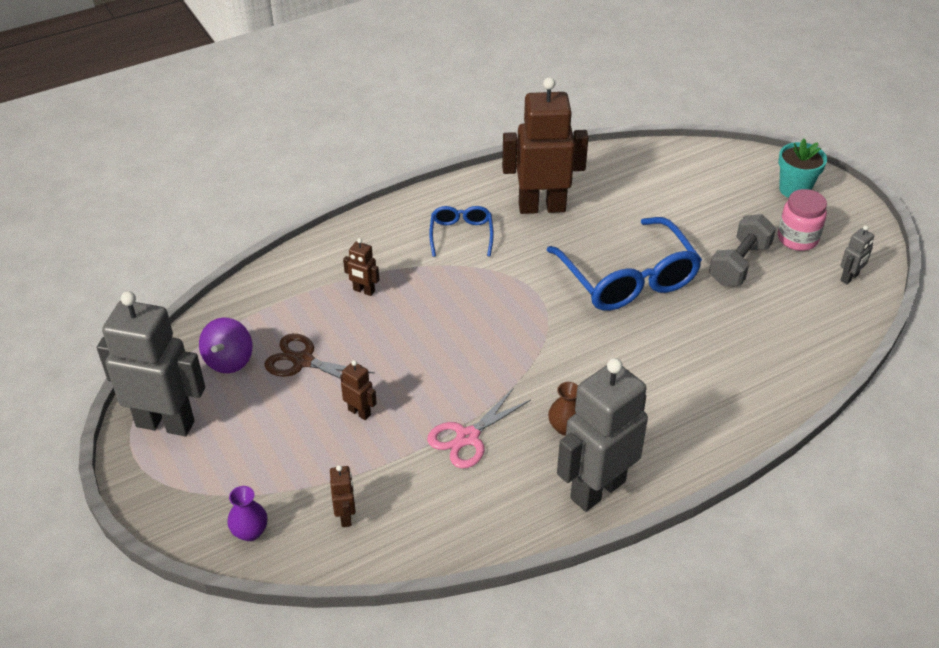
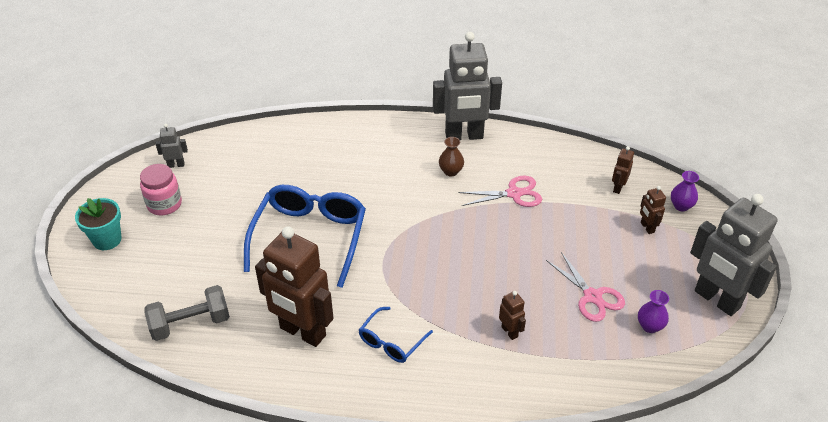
camera: 145 degrees left, 0 degrees up
purple spinning top [199,318,252,373] -> purple vase [638,290,669,333]
brown scissors [264,334,375,379] -> pink scissors [546,252,625,322]
brown robot [340,360,377,420] -> brown robot moved to [640,186,666,234]
grey dumbbell [709,214,776,286] -> grey dumbbell moved to [144,285,230,341]

